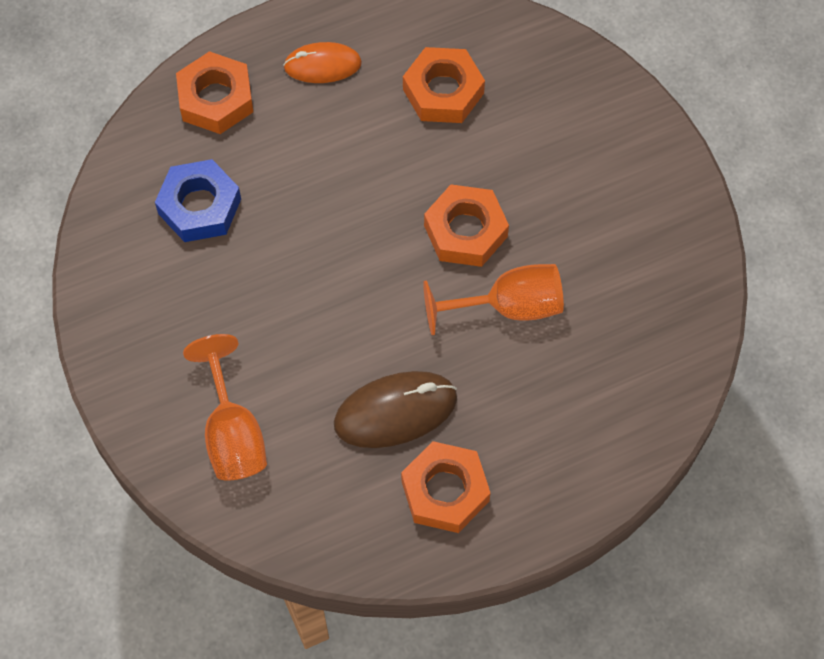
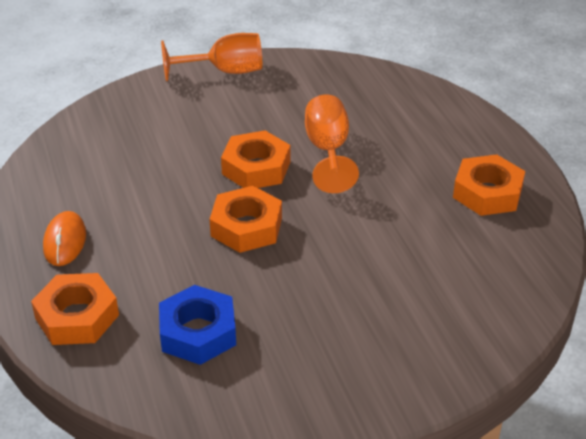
camera: 85 degrees left, 25 degrees down
orange goblet [183,334,267,480] -> orange goblet moved to [161,33,262,81]
brown mouse [334,371,457,448] -> none
orange nut [403,47,485,123] -> orange nut moved to [210,186,282,253]

